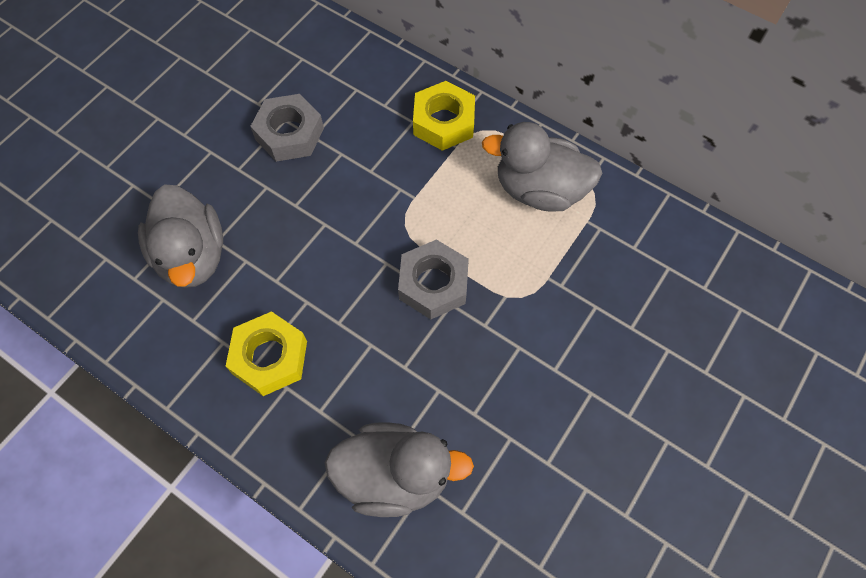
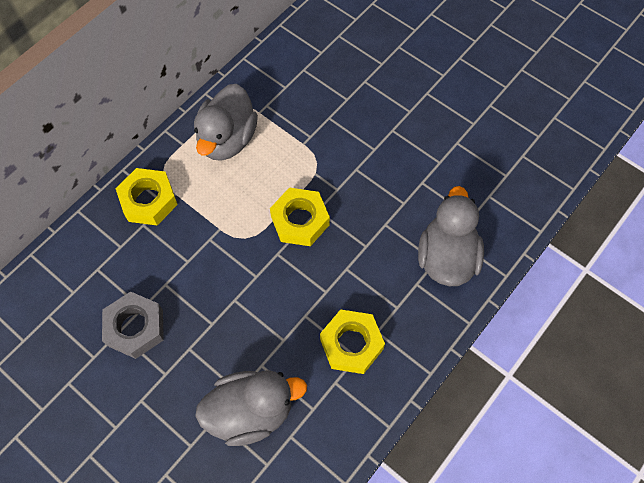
camera: 85 degrees left, 0 degrees up
grey nut [398,239,469,319] -> yellow nut [270,188,330,246]

